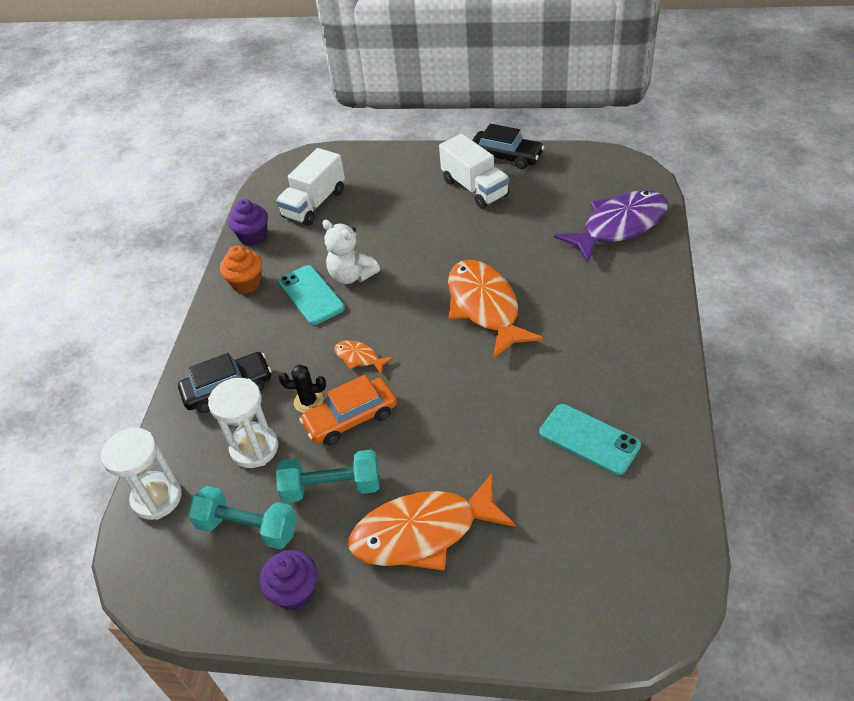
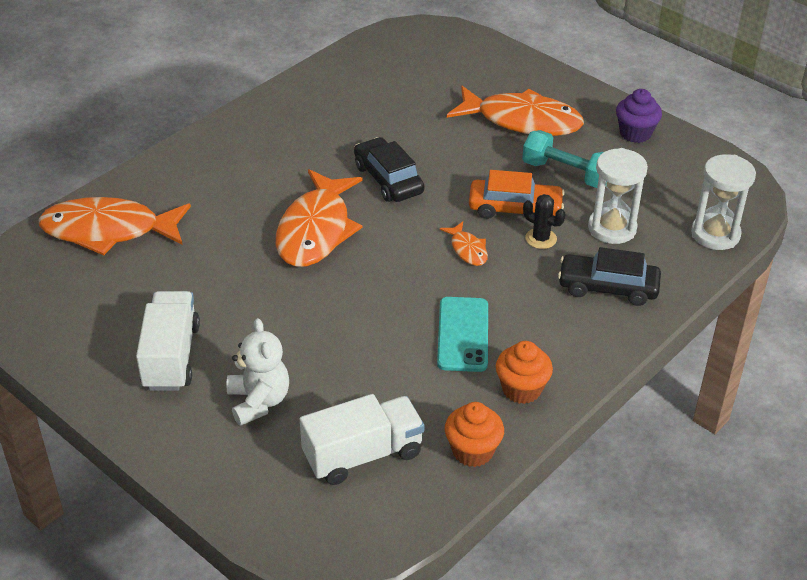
camera: 150 degrees left, 5 degrees down
turquoise dumbbell [188,486,297,549] -> none
purple cupcake [228,199,268,246] -> orange cupcake [445,402,504,467]
white teddy bear [322,220,380,284] -> white teddy bear moved to [227,318,289,426]
black car [472,124,544,169] -> black car moved to [354,137,424,202]
turquoise phone [539,404,641,475] -> none
purple fish [554,190,668,263] -> orange fish [38,197,191,255]

